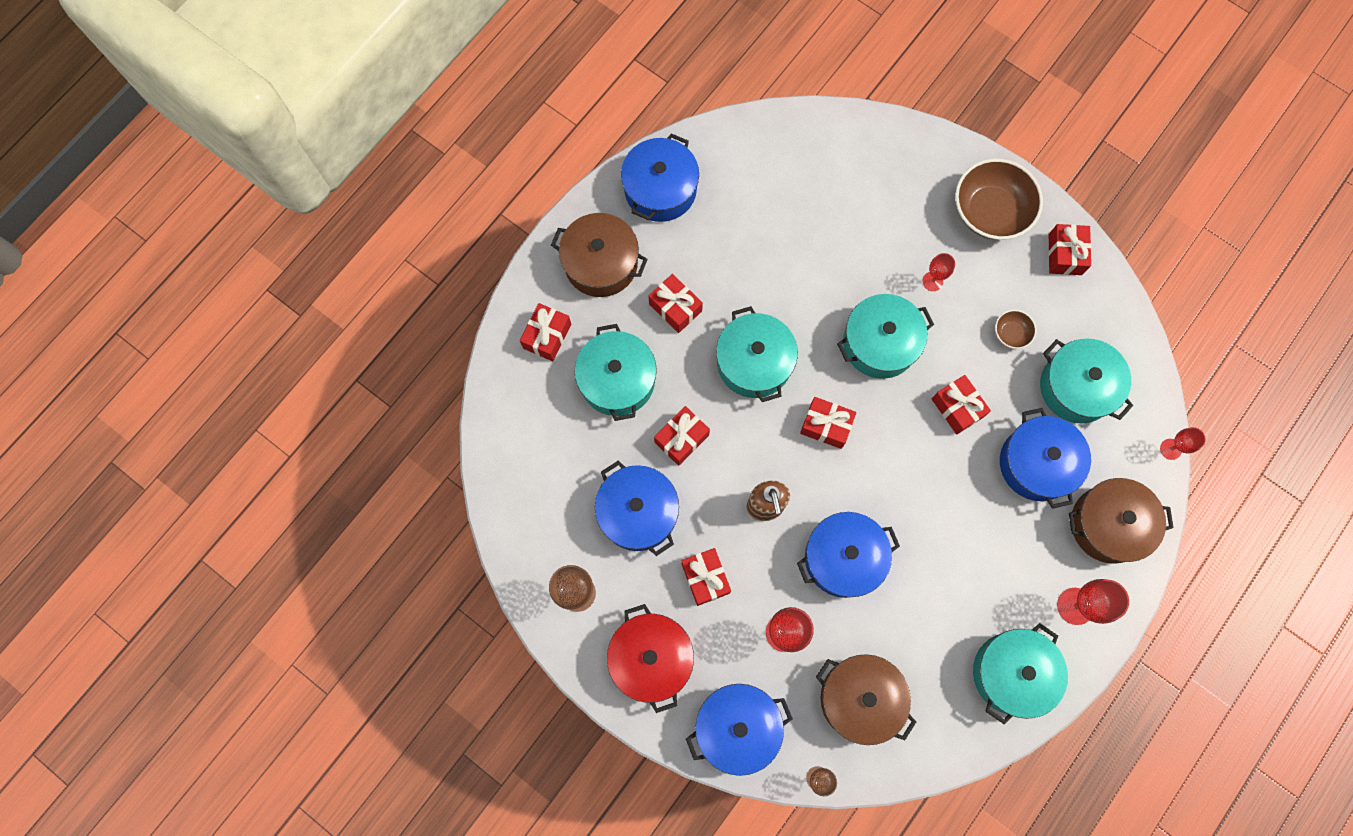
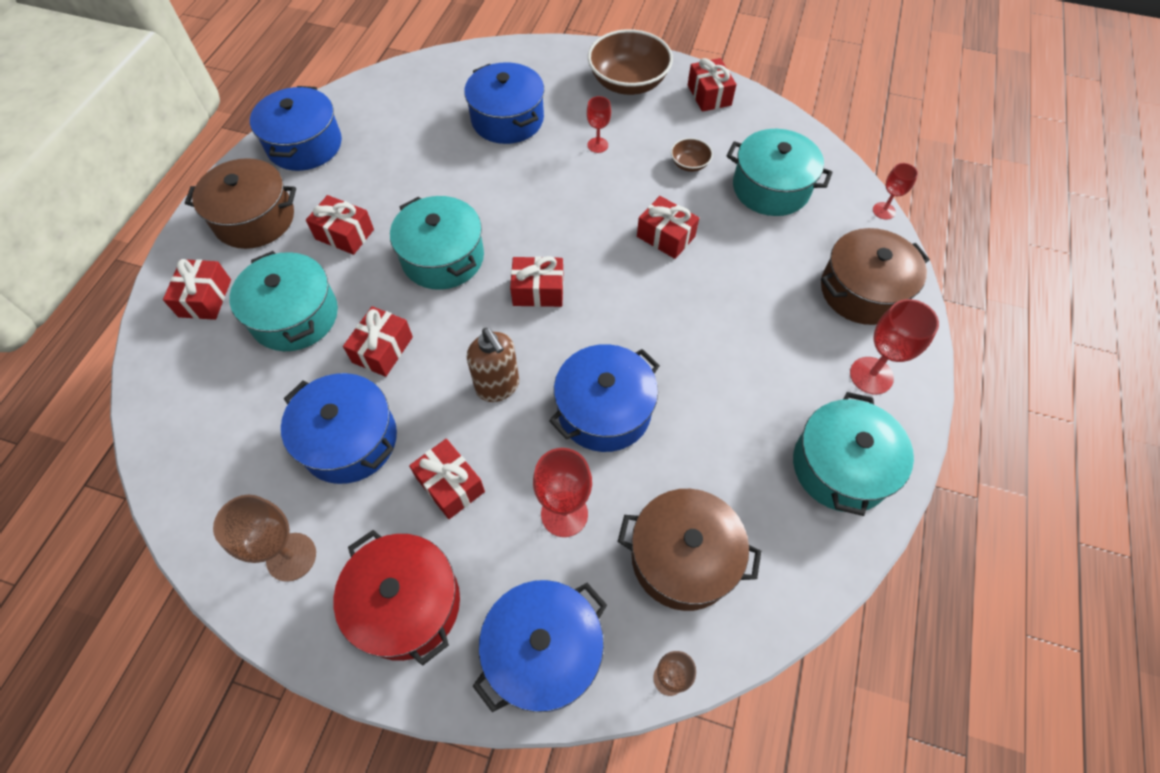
camera: 20 degrees left, 15 degrees down
turquoise pot [837,294,934,379] -> none
blue pot [1000,408,1091,509] -> blue pot moved to [464,62,544,144]

